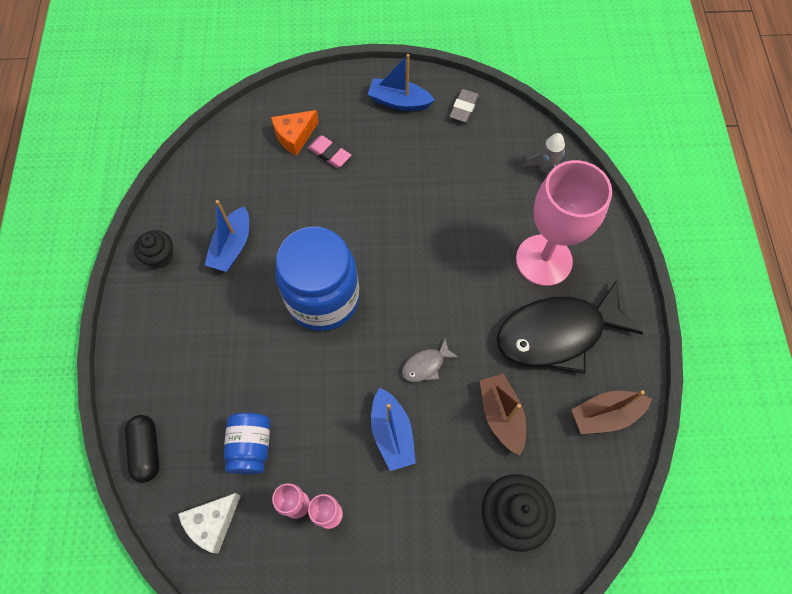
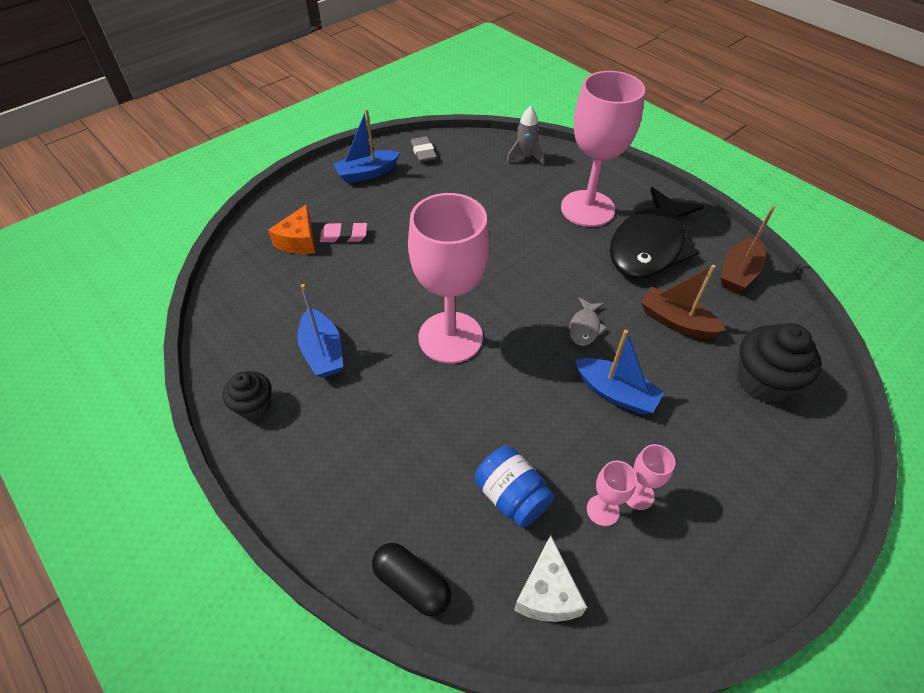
camera: 40 degrees left, 15 degrees down
blue jar [275,226,360,331] -> pink goblet [408,193,490,364]

